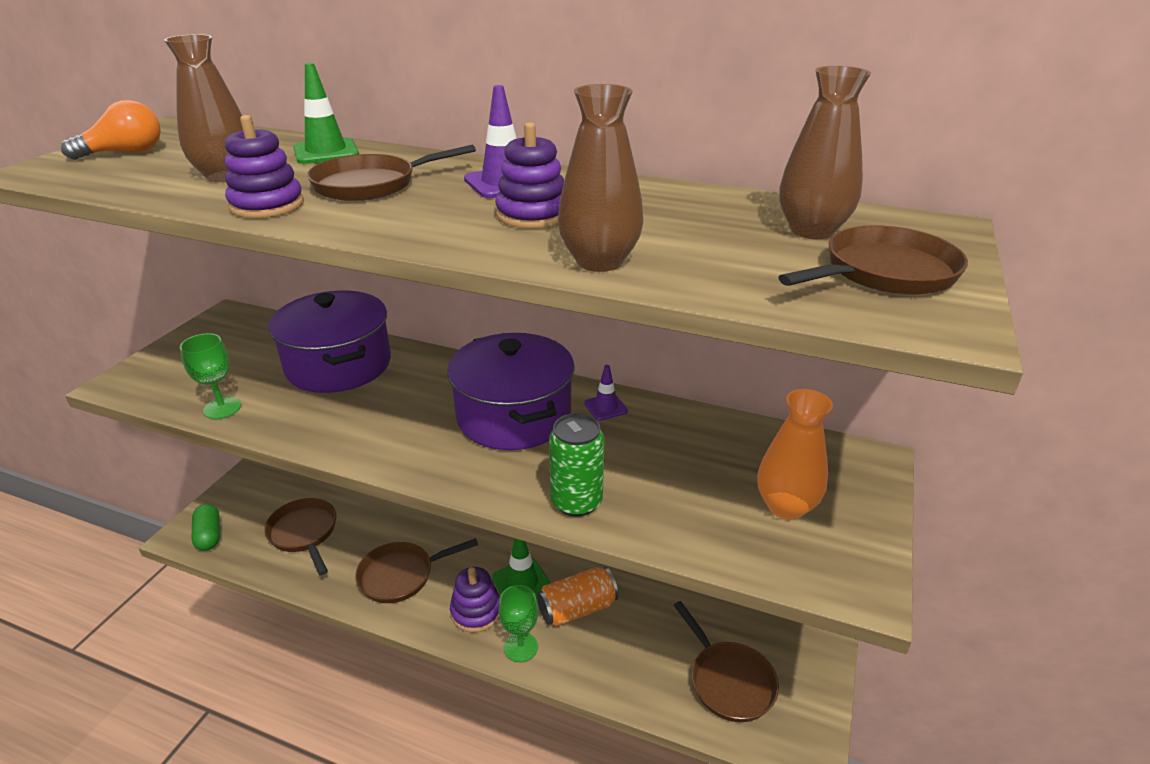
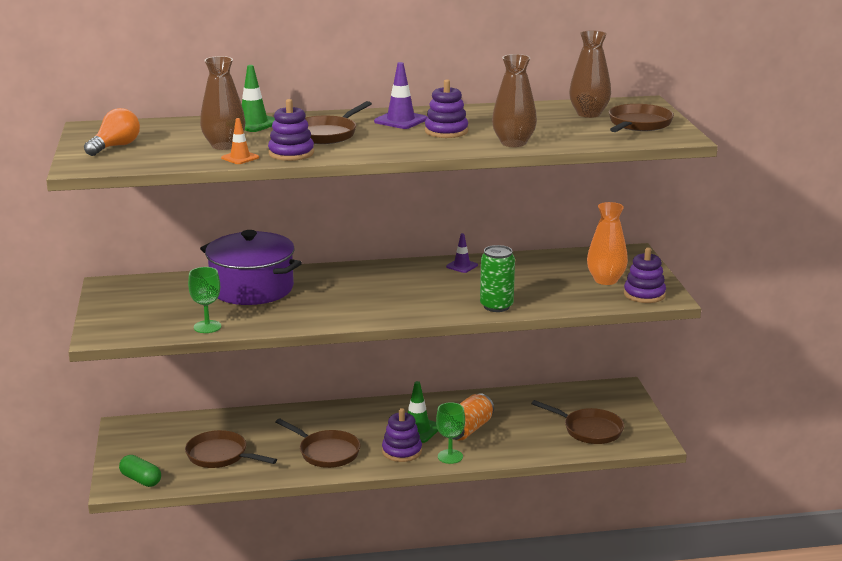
camera: 30 degrees left, 10 degrees down
brown pan [355,538,478,603] -> brown pan turned 90 degrees counterclockwise [276,418,361,468]
purple pot [447,333,575,450] -> none
none -> orange traffic cone [221,118,259,164]
none -> purple stacking toy [624,247,666,303]

